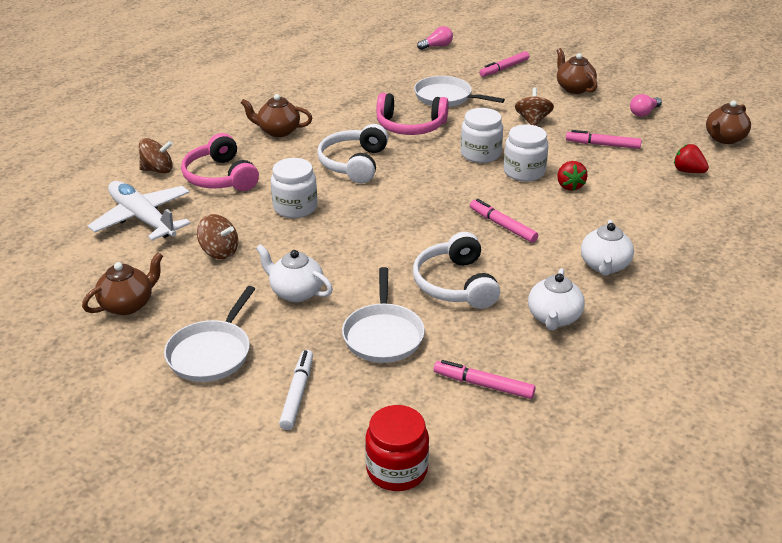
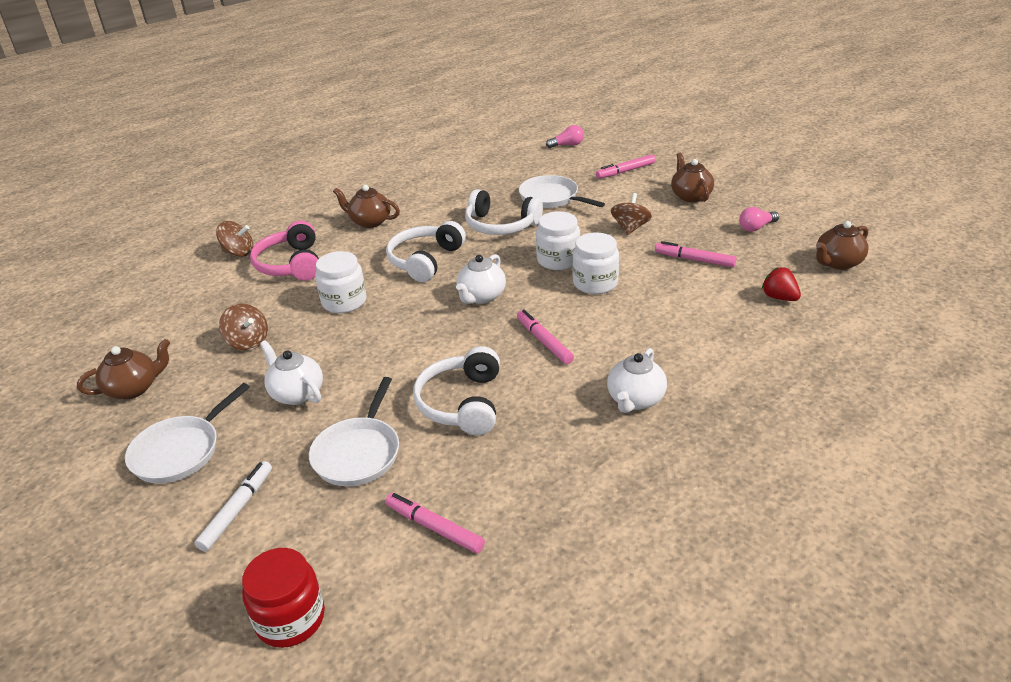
camera: 15 degrees right, 0 degrees up
white plane [88,181,191,241] -> none
pink headphones [376,93,449,135] -> white headphones [465,189,543,235]
white teapot [528,268,585,330] -> white teapot moved to [456,254,506,304]
red strawberry [557,161,588,191] -> none

